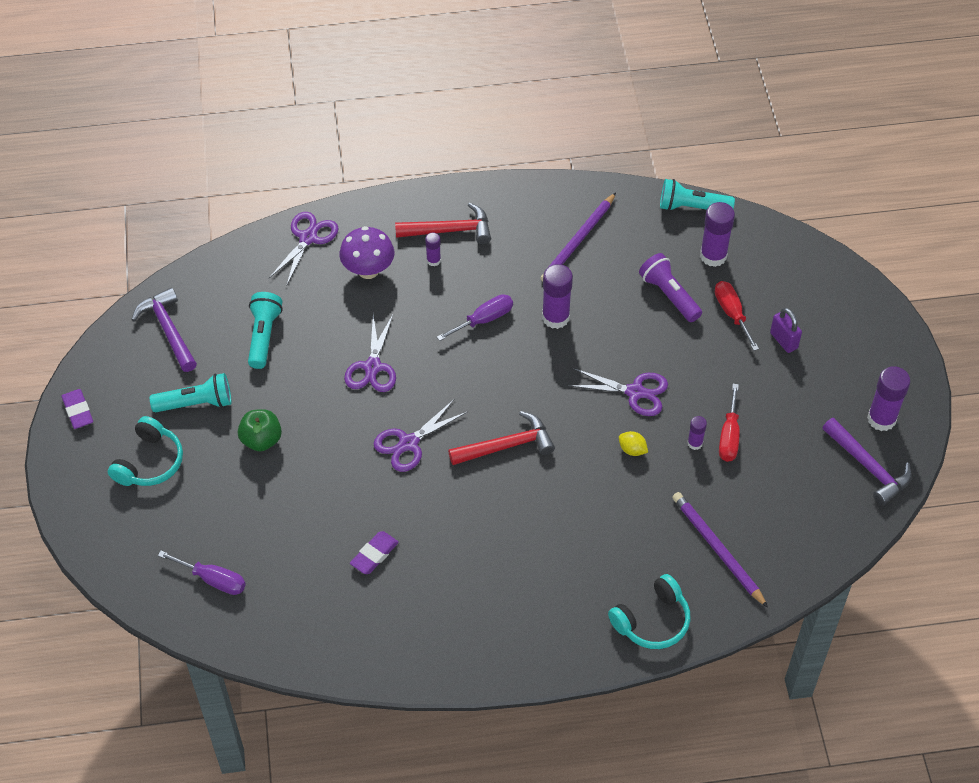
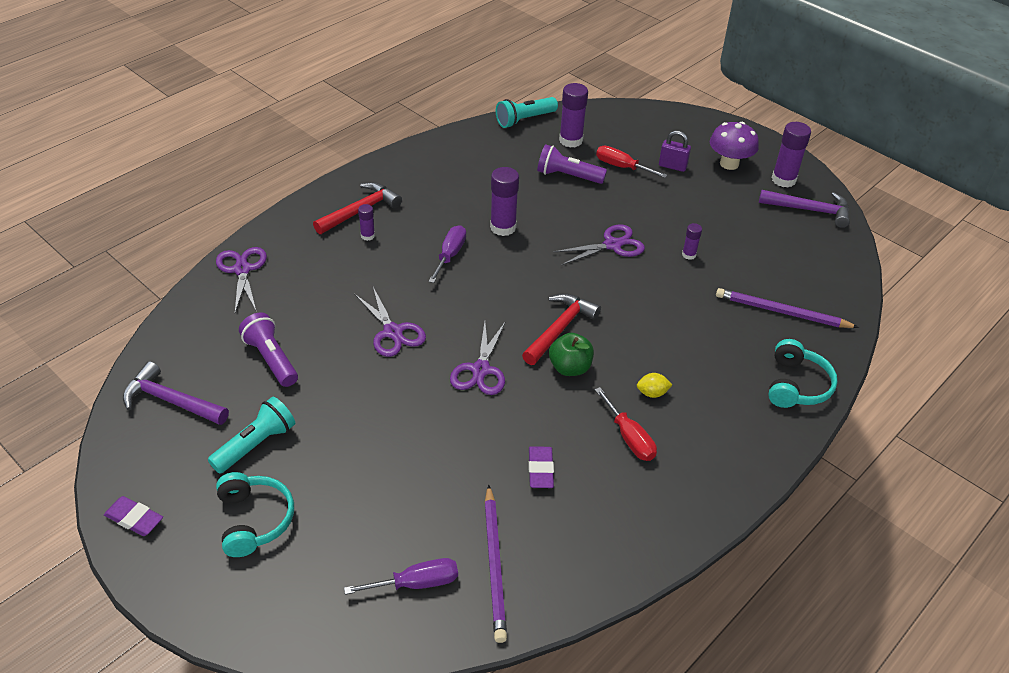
camera: 40 degrees left, 10 degrees down
green apple [238,409,282,451] -> green apple moved to [549,333,594,376]
turquoise flashlight [248,292,283,369] -> purple flashlight [239,312,298,387]
purple mushroom [339,226,394,279] -> purple mushroom moved to [710,122,759,170]
purple pencil [541,193,616,281] -> purple pencil moved to [485,484,507,643]
yellow lemon [619,431,648,456] -> yellow lemon moved to [637,373,672,398]
red screwdriver [719,384,740,462] -> red screwdriver moved to [595,387,657,461]

